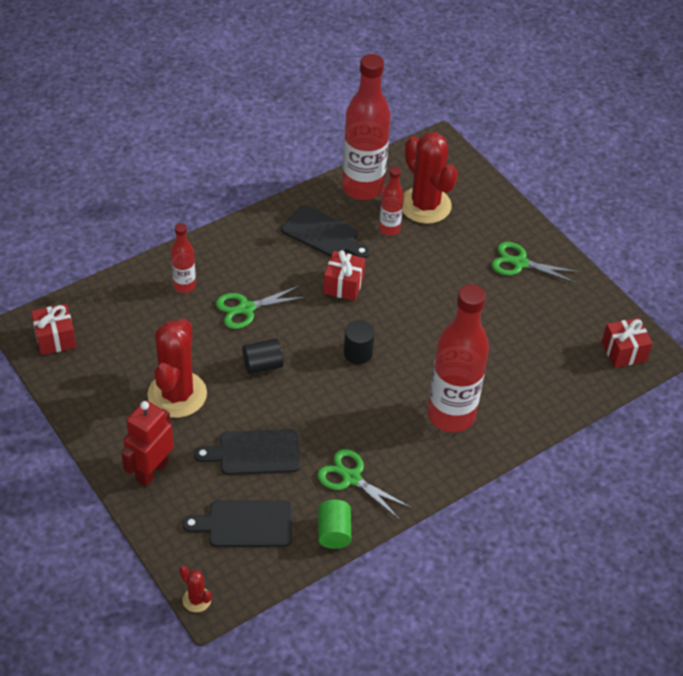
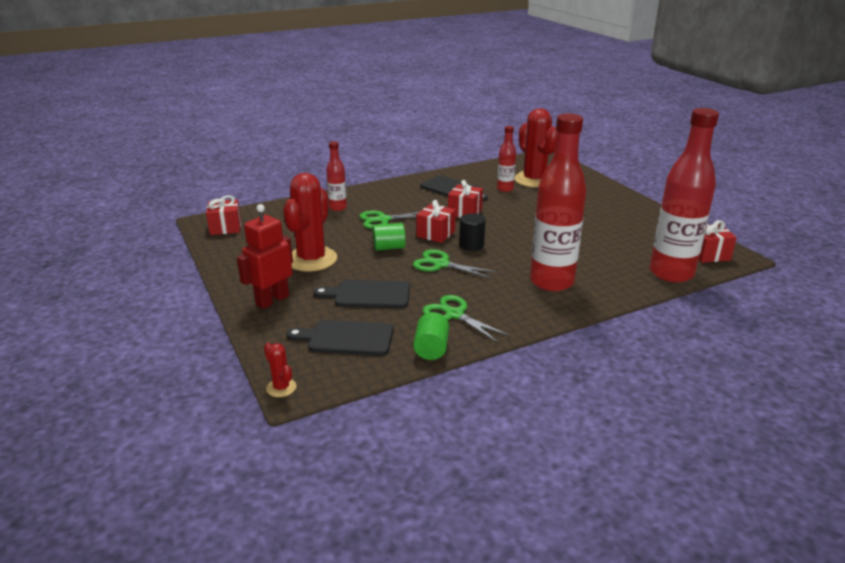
camera: 10 degrees right, 20 degrees down
black cylinder [242,338,284,374] -> green cylinder [372,223,406,251]
red bottle [342,54,391,200] -> red bottle moved to [650,108,719,283]
green scissors [492,242,580,283] -> green scissors moved to [413,249,498,279]
none -> red gift [416,200,456,243]

